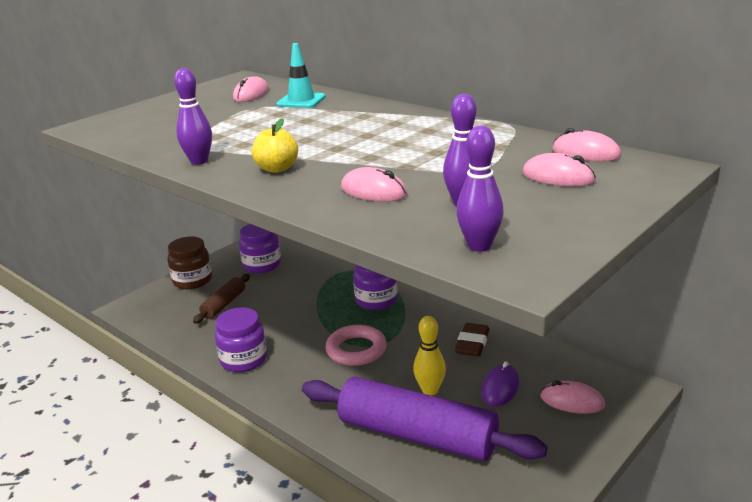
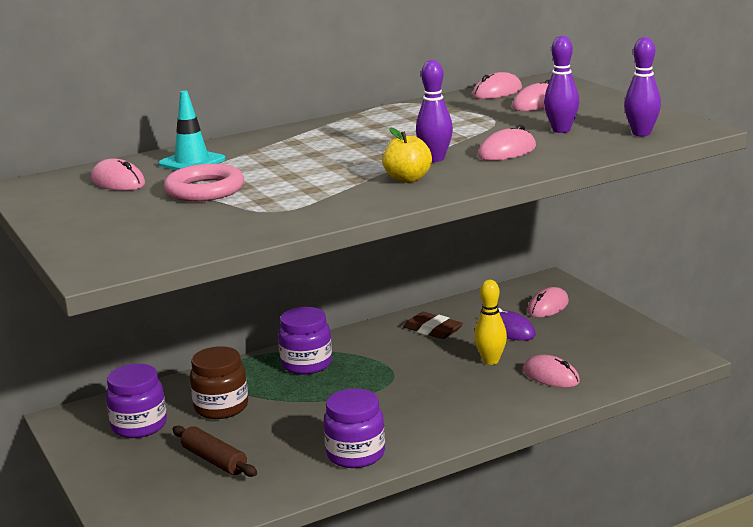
camera: 70 degrees left, 5 degrees down
brown jar [168,236,212,289] -> brown jar moved to [190,346,248,419]
purple bowling pin [174,68,212,165] -> purple bowling pin moved to [416,60,453,162]
purple rolling pin [302,377,547,461] -> pink mouse [523,355,580,387]
pink ring [325,325,387,366] -> pink ring moved to [164,164,244,202]

